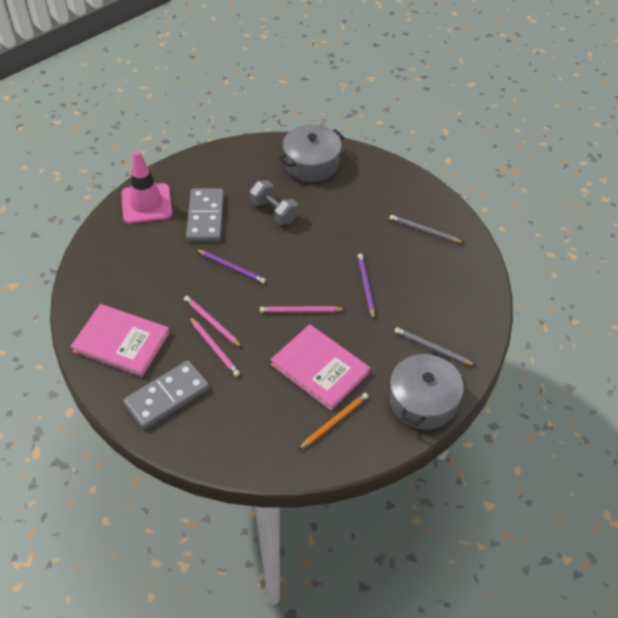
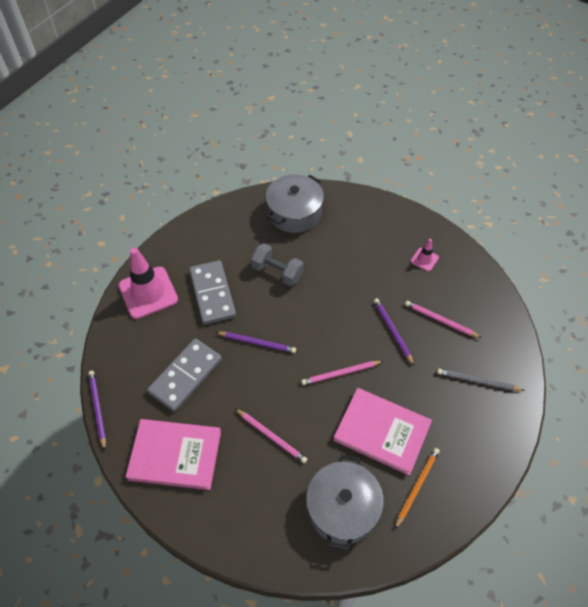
camera: 15 degrees left, 5 degrees up
grey domino [123,361,209,429] -> grey domino moved to [147,338,222,412]
pink pencil [184,296,242,348] -> pink pencil moved to [405,301,481,338]
grey pencil [389,215,464,243] -> pink traffic cone [411,239,439,271]
grey pot [390,351,464,430] -> grey pot moved to [306,455,384,551]
none -> purple pencil [88,371,106,451]

